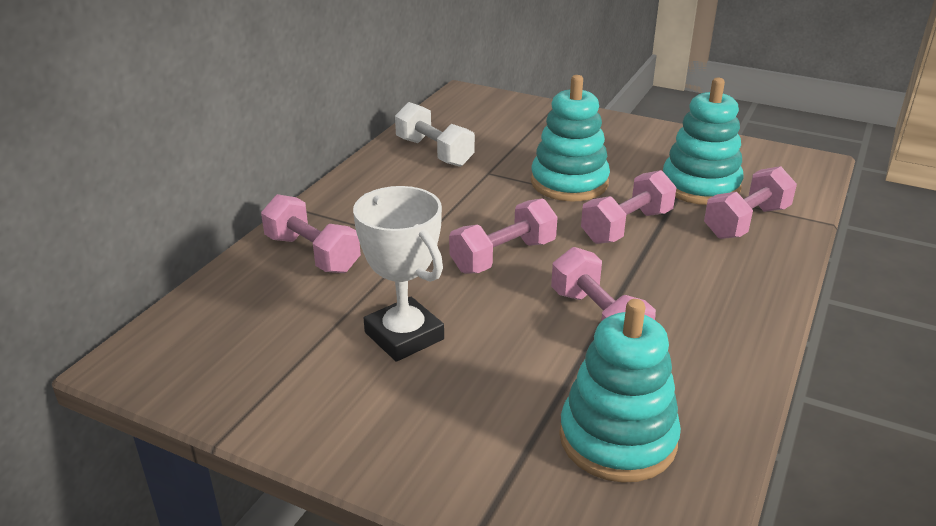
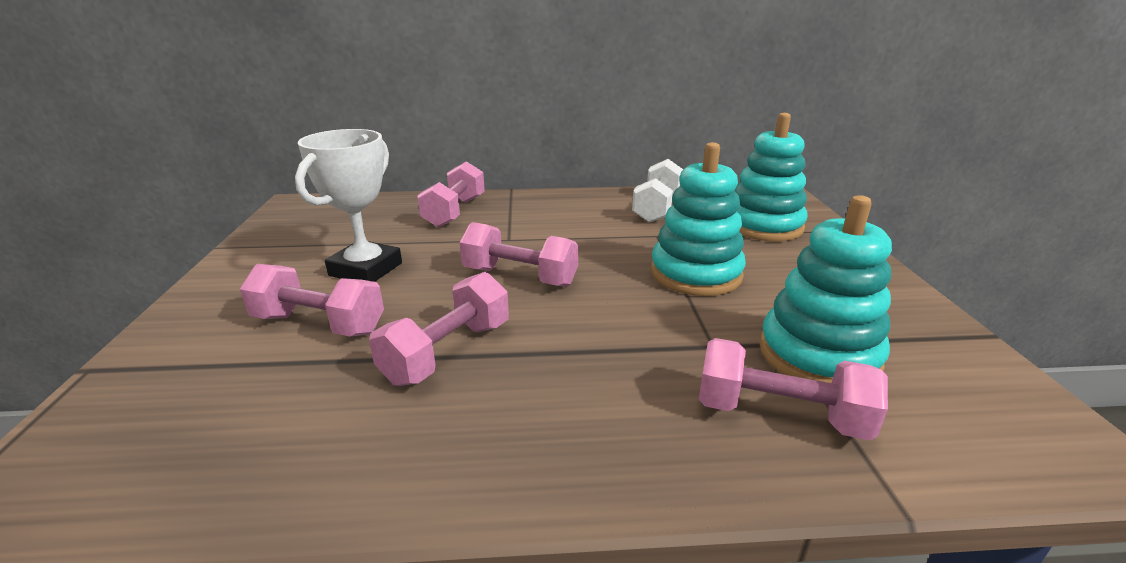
camera: 60 degrees right, 5 degrees down
turquoise stacking toy [559,299,681,483] -> turquoise stacking toy moved to [735,113,808,241]
pink dumbbell [581,170,676,244] -> pink dumbbell moved to [240,264,384,337]

